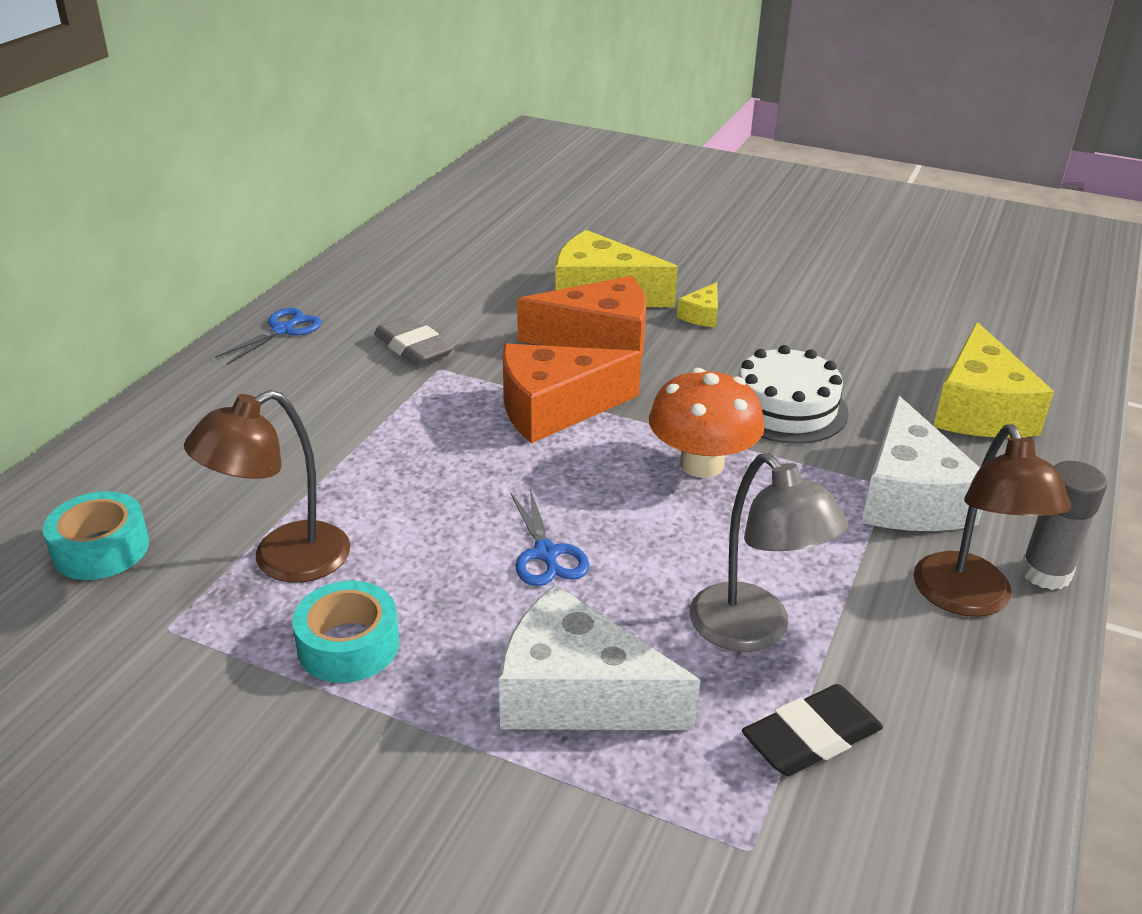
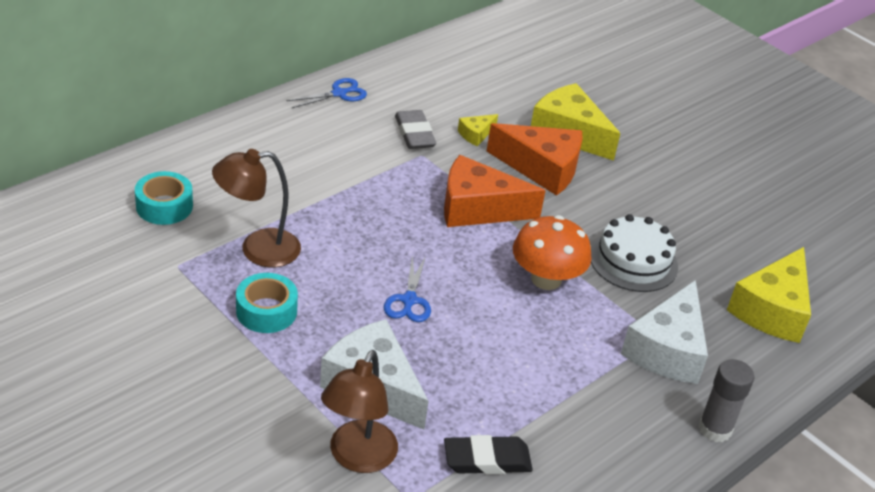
camera: 20 degrees right, 5 degrees up
yellow cheese [677,282,718,327] -> yellow cheese moved to [458,114,498,146]
grey lamp [690,453,848,652] -> none
brown lamp [913,424,1071,617] -> brown lamp moved to [321,350,398,473]

